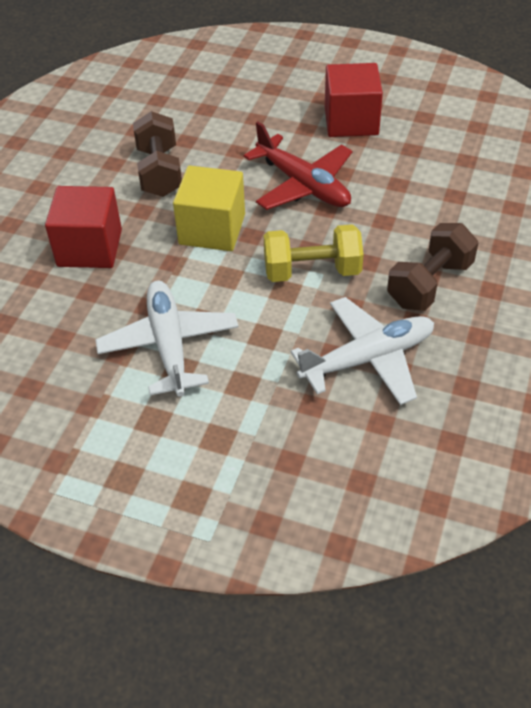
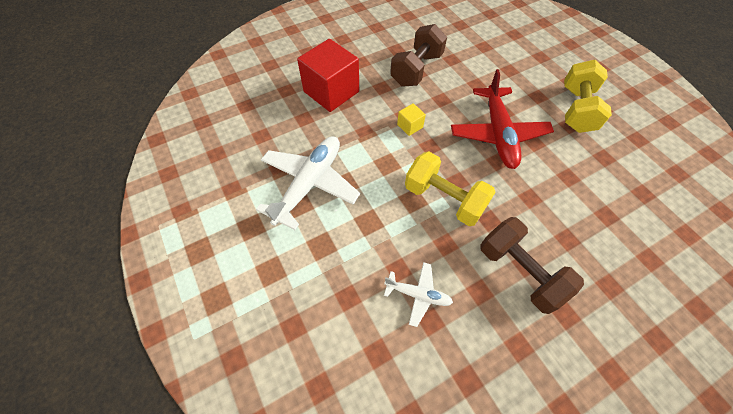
camera: 40 degrees right, 10 degrees up
yellow cube [173,166,245,251] -> yellow cube [397,103,426,136], size x0.44
white plane [291,297,434,405] -> white plane [384,262,453,327], size x0.52
red cube [325,63,383,137] -> yellow dumbbell [564,60,612,133]
brown dumbbell [387,223,478,311] -> brown dumbbell turned 60 degrees clockwise [480,217,584,314]

